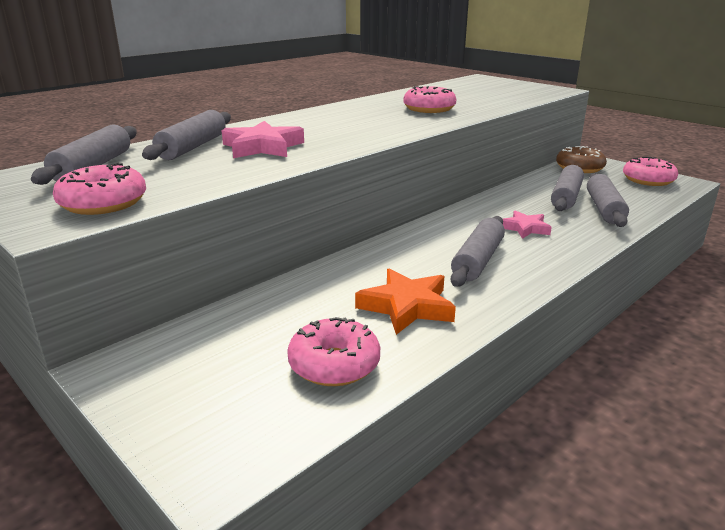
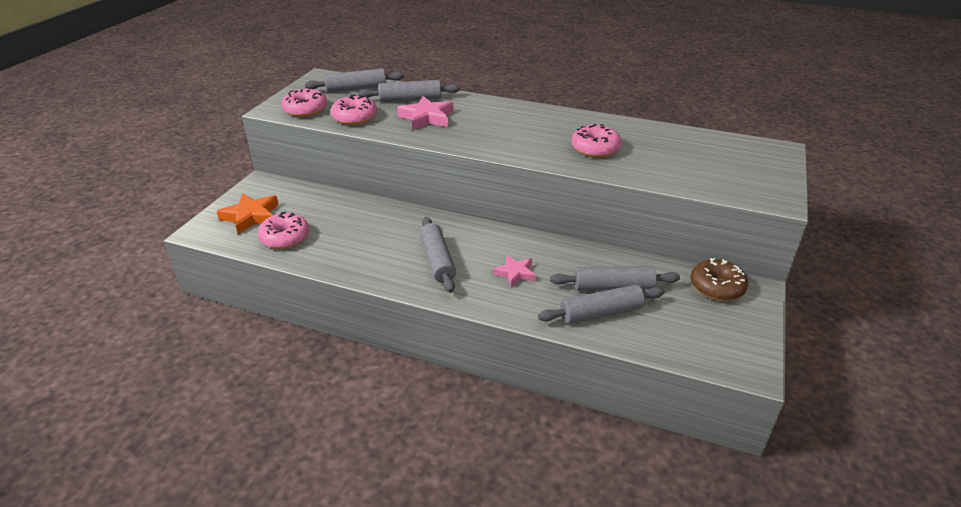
camera: 65 degrees right, 10 degrees up
orange star [355,269,456,335] -> orange star moved to [217,193,279,234]
grey rolling pin [451,216,505,287] -> grey rolling pin turned 75 degrees clockwise [420,217,456,293]
pink donut [623,157,678,186] -> pink donut moved to [331,95,377,125]

